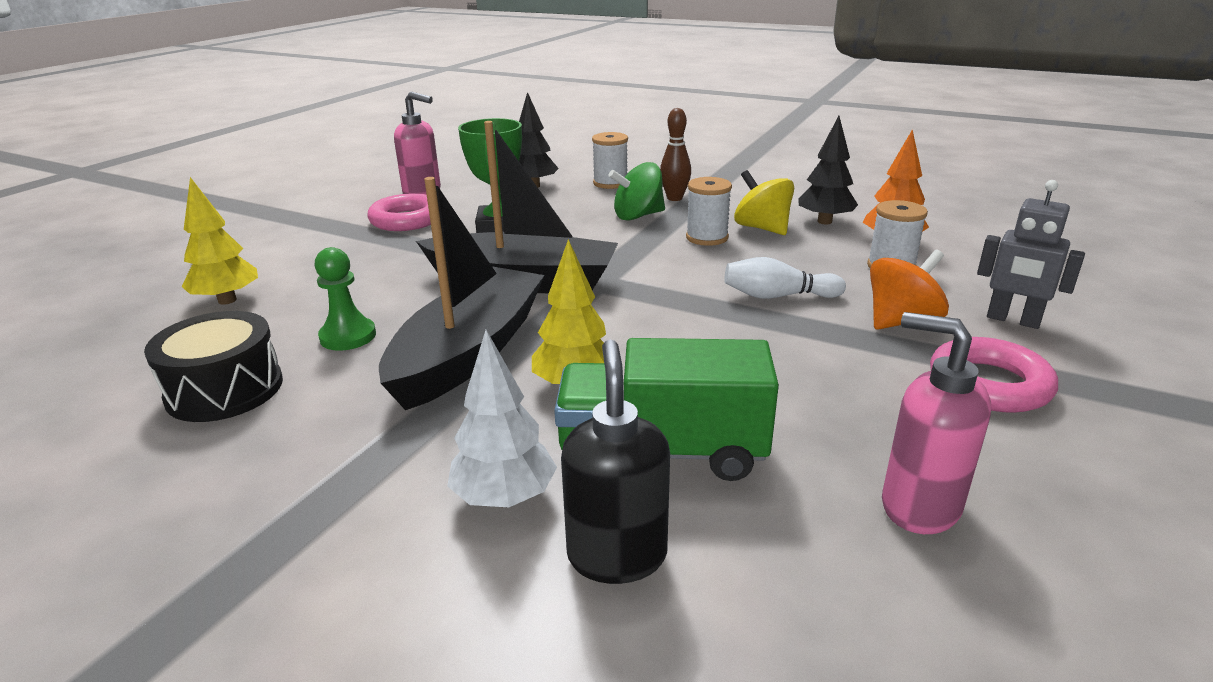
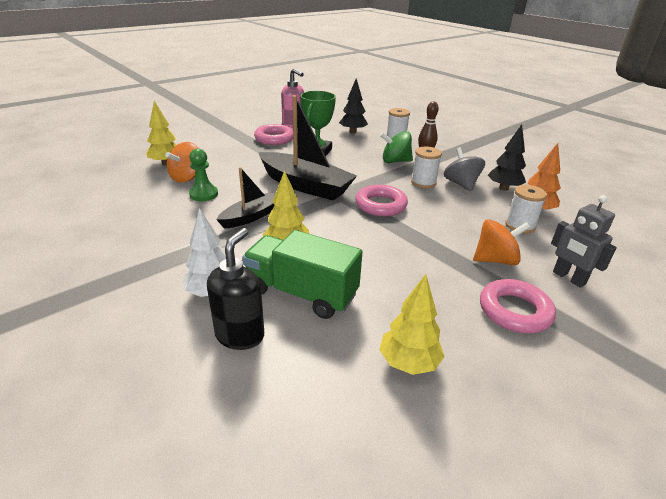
camera: 20 degrees right, 5 degrees up
black drum [144,311,283,422] -> none
black boat [379,177,544,410] -> black boat [216,167,275,229], size x0.57
white bowling pin [724,257,846,299] -> none
yellow spinning top [734,170,794,235] -> grey spinning top [444,147,485,191]
pink soap dispenser [882,312,991,534] -> yellow tree [379,274,445,375]
none -> orange spinning top [165,142,199,183]
none -> pink ring [355,184,408,216]

